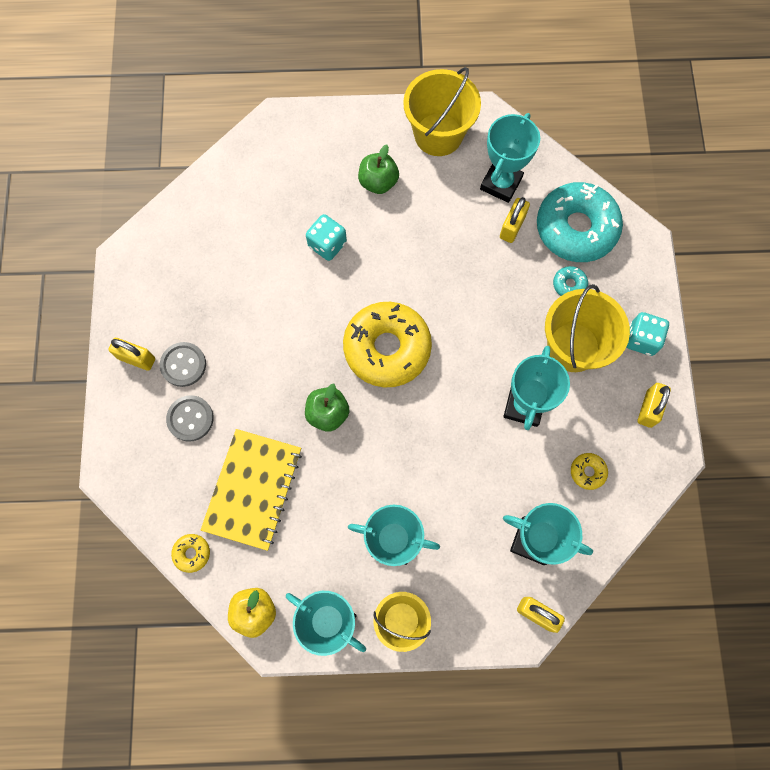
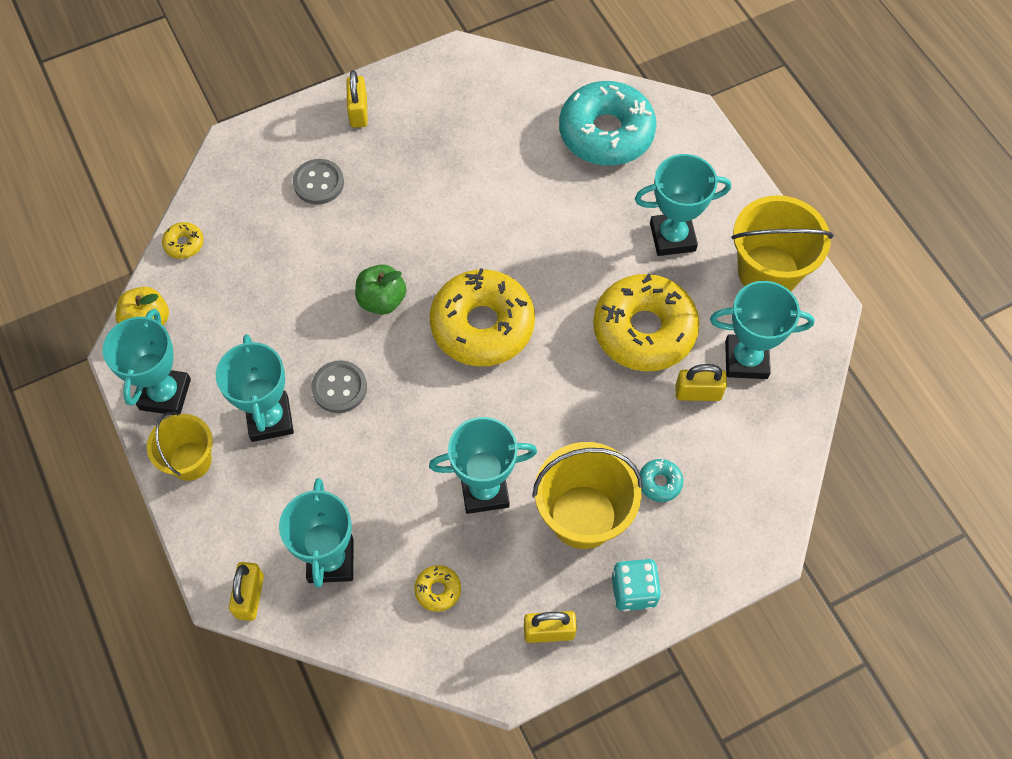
camera: 65 degrees right, 10 degrees down
grey button [160,342,206,387] -> grey button moved to [311,360,367,413]
yellow notebook [201,429,302,551] -> none
turquoise dice [306,214,347,261] -> none
green apple [358,145,399,194] -> turquoise trophy [635,154,731,256]
turquoise donut [537,182,623,262] -> turquoise donut moved to [559,81,656,166]
none -> yellow donut [593,274,700,371]

